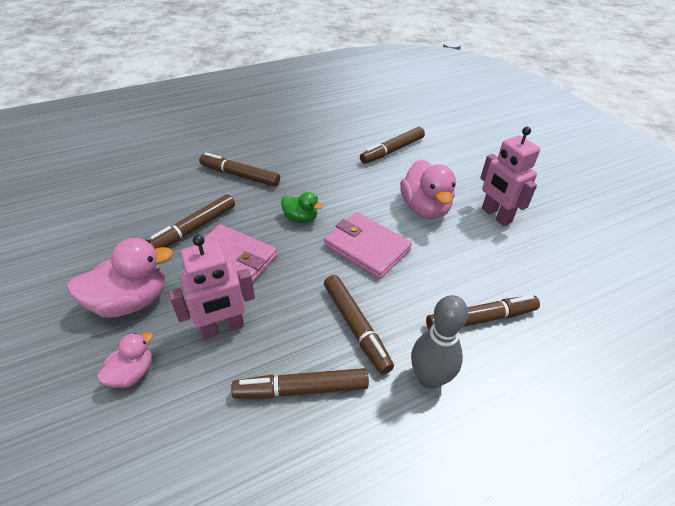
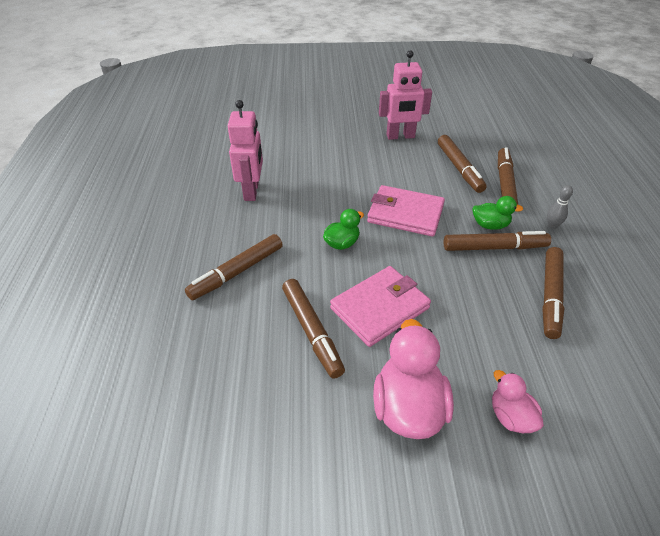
camera: 65 degrees left, 0 degrees up
pink robot [169,235,255,339] -> pink robot moved to [228,100,263,201]
pink wallet [324,212,412,279] -> pink wallet turned 45 degrees clockwise [367,185,445,237]
brown marker [360,127,425,164] -> brown marker moved to [438,135,486,193]
pink duck [400,159,456,219] -> none
grey bowling pin [411,295,468,389] -> grey bowling pin [547,185,573,229], size x0.51
none -> green duck [473,196,523,230]

